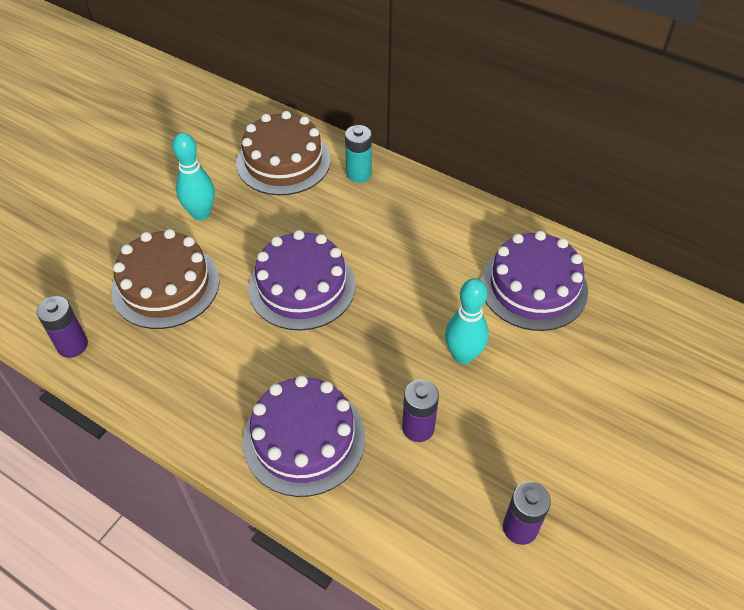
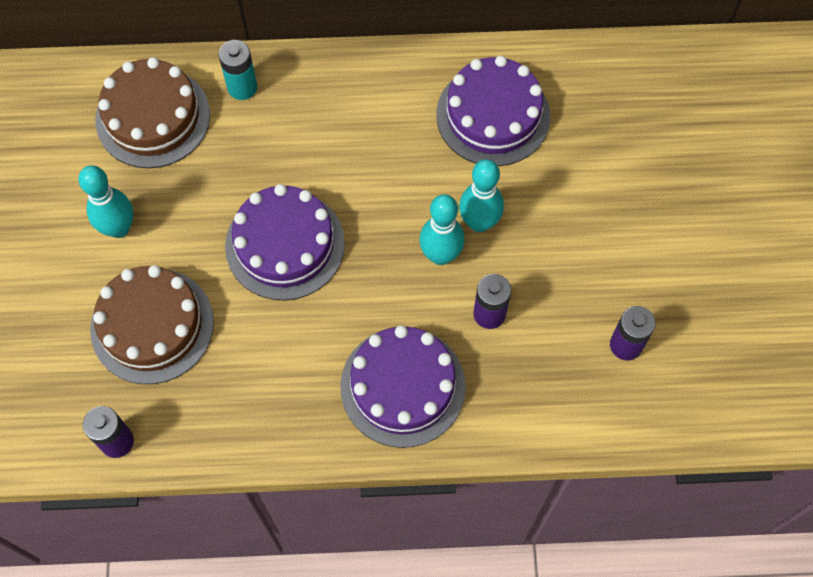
camera: 35 degrees left, 15 degrees up
none -> turquoise bowling pin [419,194,465,265]

